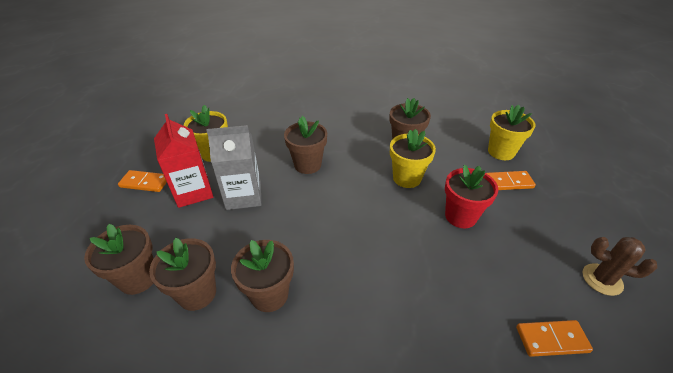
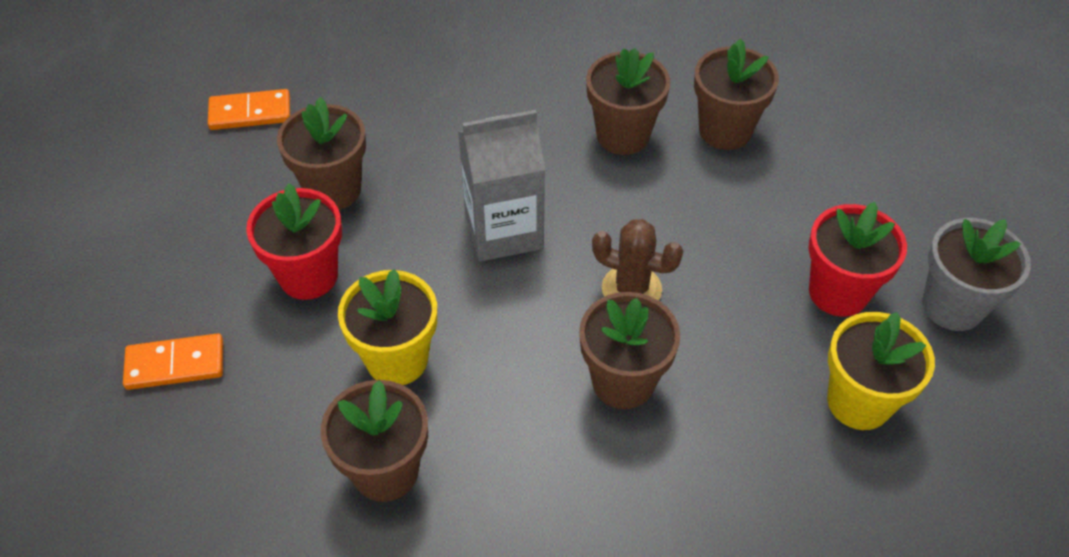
camera: 175 degrees right, 10 degrees up
brown flower pot [84,224,154,295] -> brown flower pot moved to [277,97,366,210]
orange domino [118,170,167,192] -> grey flower pot [923,218,1031,331]
red carton [154,114,213,208] -> red flower pot [808,202,907,317]
grey carton [206,125,261,210] -> grey carton moved to [458,110,545,262]
yellow flower pot [488,105,536,160] -> none
brown cactus [582,237,657,296] -> brown cactus moved to [592,219,683,301]

